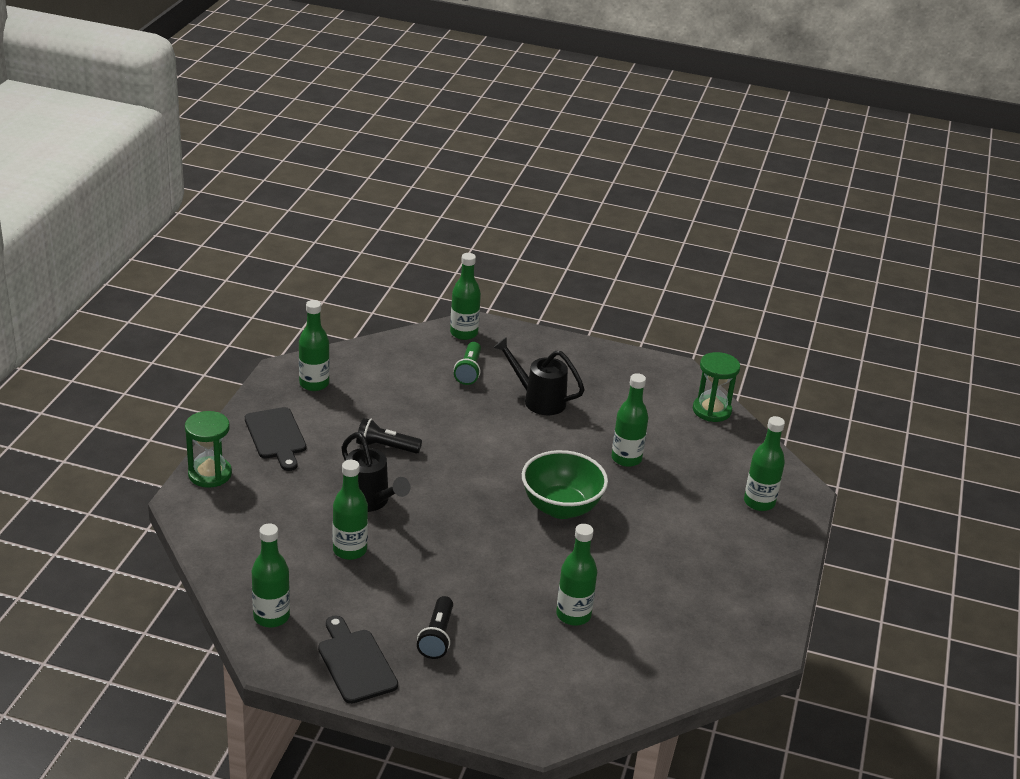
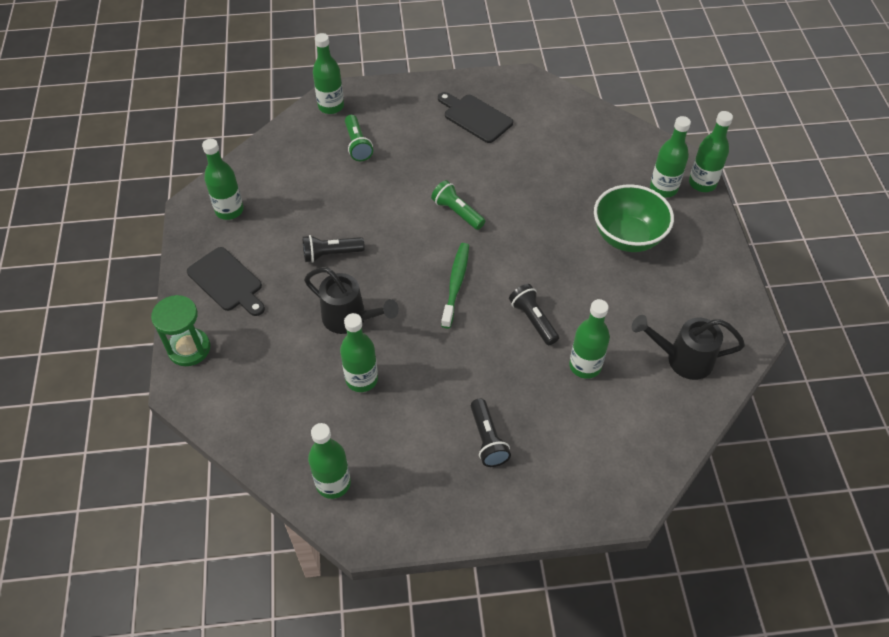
camera: 20 degrees left, 20 degrees up
black cutting board [318,615,398,704] -> black cutting board moved to [438,92,513,143]
black watering can [493,337,585,415] -> black watering can moved to [632,315,745,380]
green bowl [522,450,608,519] -> green bowl moved to [594,184,674,252]
green bottle [611,373,648,467] -> green bottle moved to [689,111,733,192]
green hourglass [693,352,740,422] -> none
none -> green flashlight [431,180,485,230]
none -> green toothbrush [441,243,469,329]
none -> black flashlight [509,284,559,345]

